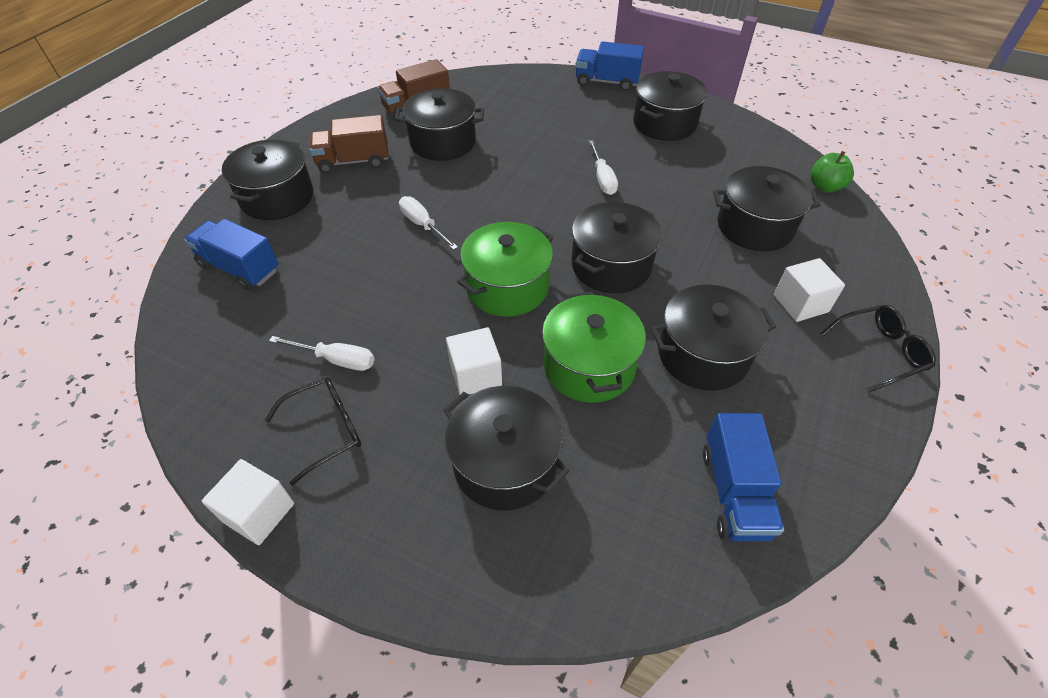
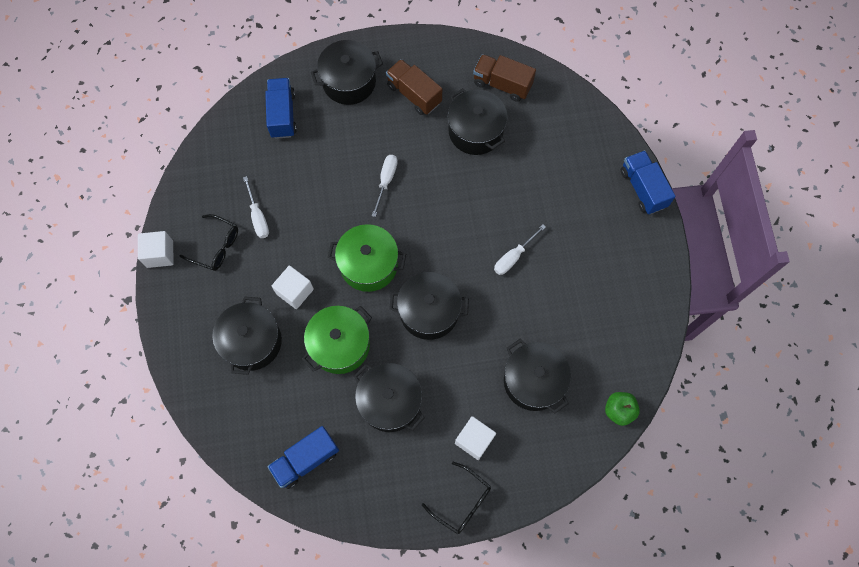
camera: 55 degrees right, 20 degrees up
black pot [633,71,707,141] -> none

